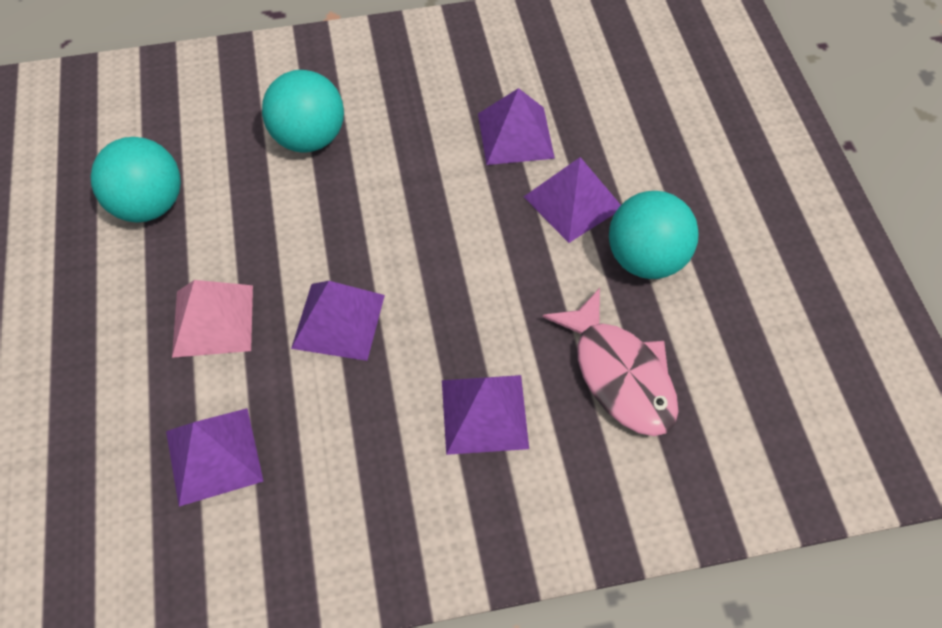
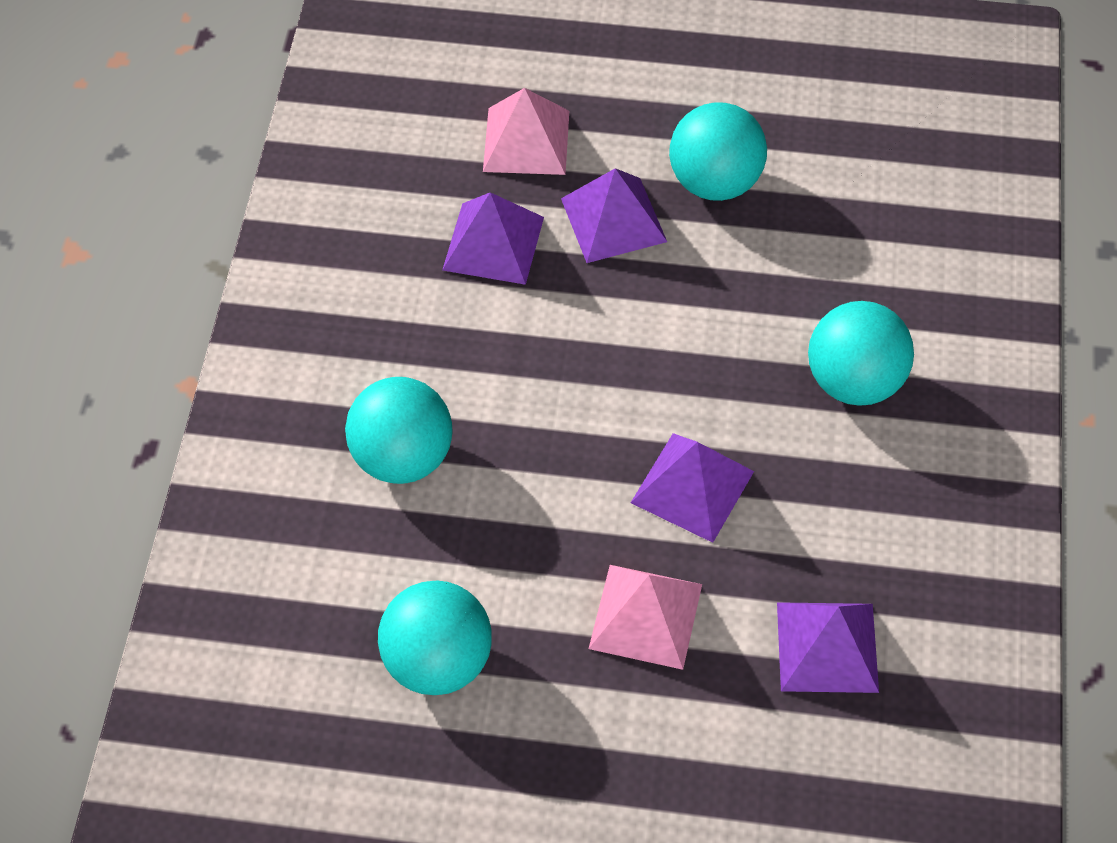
camera: 70 degrees left, 0 degrees up
purple pyramid [442,375,529,455] -> turquoise ball [808,301,914,406]
pink fish [543,288,679,436] -> none
none -> pink pyramid [483,88,569,175]

